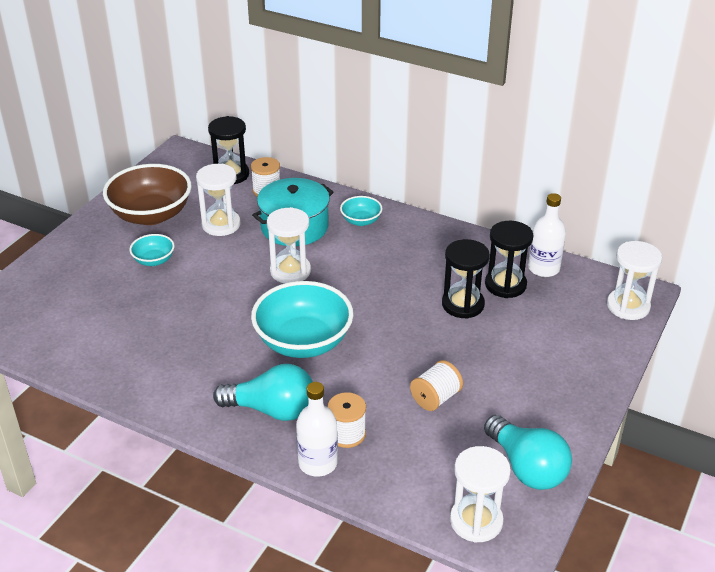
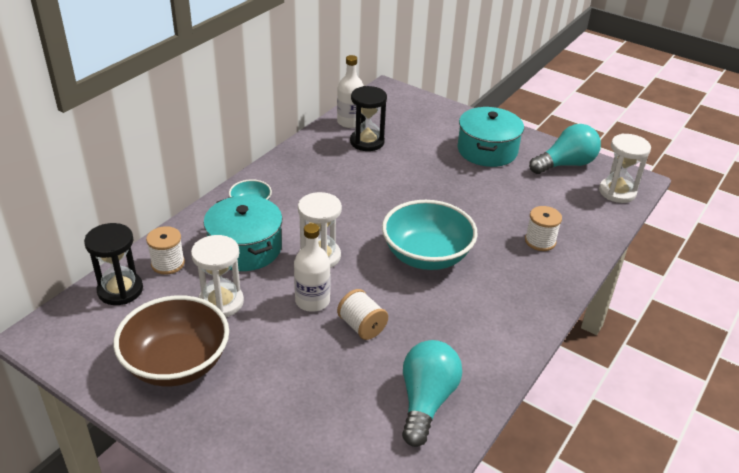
camera: 85 degrees left, 0 degrees up
turquoise bowl [129,234,175,266] -> none
turquoise light bulb [213,364,313,421] -> turquoise light bulb moved to [402,340,462,447]
white bottle [296,382,338,476] -> white bottle moved to [294,223,331,312]
white spool [410,360,463,411] -> white spool moved to [337,289,388,340]
black hourglass [442,239,490,319] -> none
white hourglass [607,241,662,320] -> none
none -> turquoise pot [457,107,524,167]

